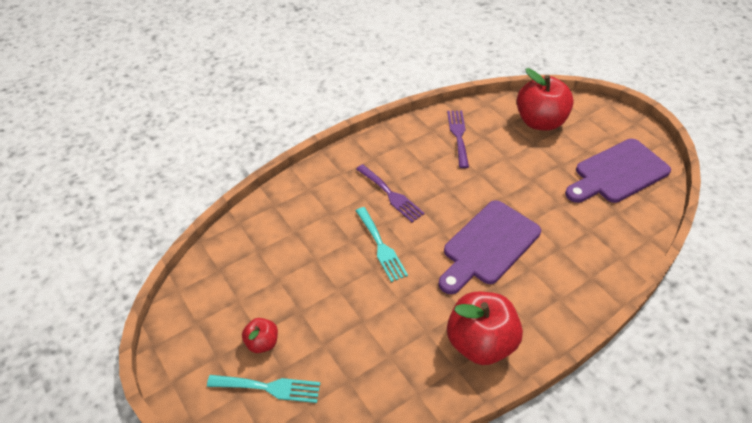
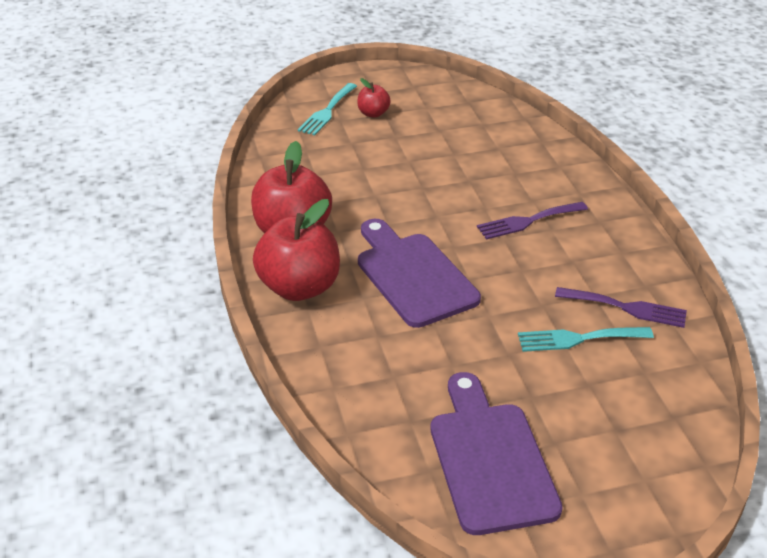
camera: 110 degrees right, 10 degrees down
turquoise fork [356,207,408,282] -> turquoise fork moved to [518,327,654,352]
red apple [517,68,574,131] -> red apple moved to [253,199,340,301]

